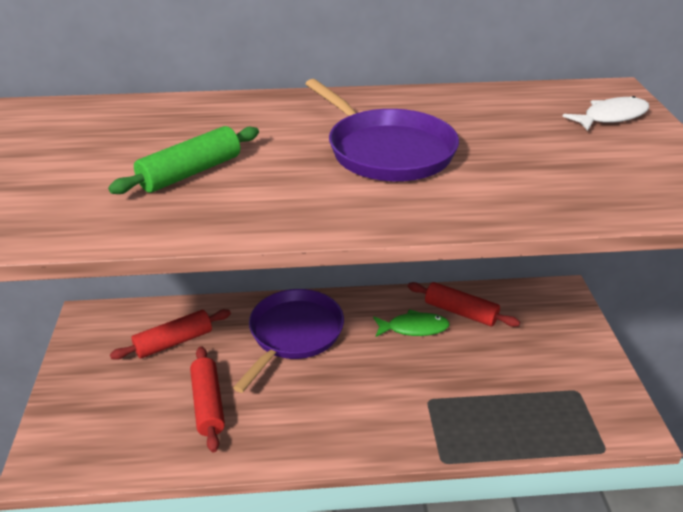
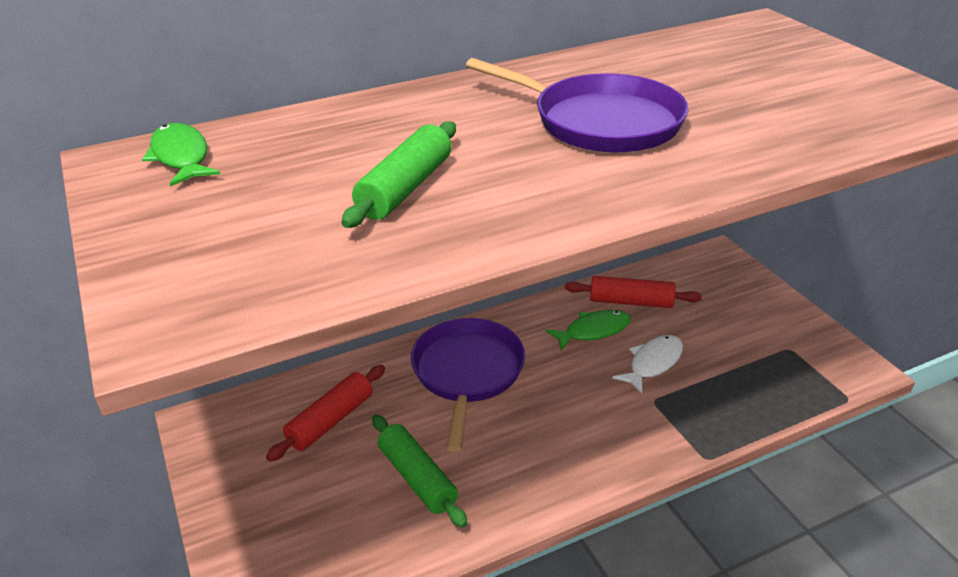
camera: 20 degrees left, 0 degrees up
red rolling pin [190,346,225,453] -> green rolling pin [372,415,468,528]
white fish [562,96,649,131] -> white fish moved to [612,335,683,394]
none -> green fish [142,123,220,186]

